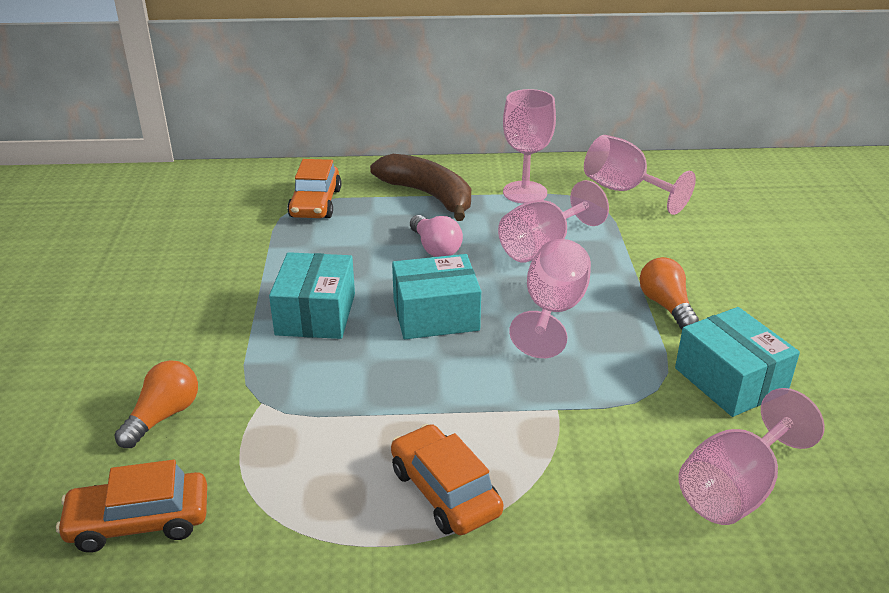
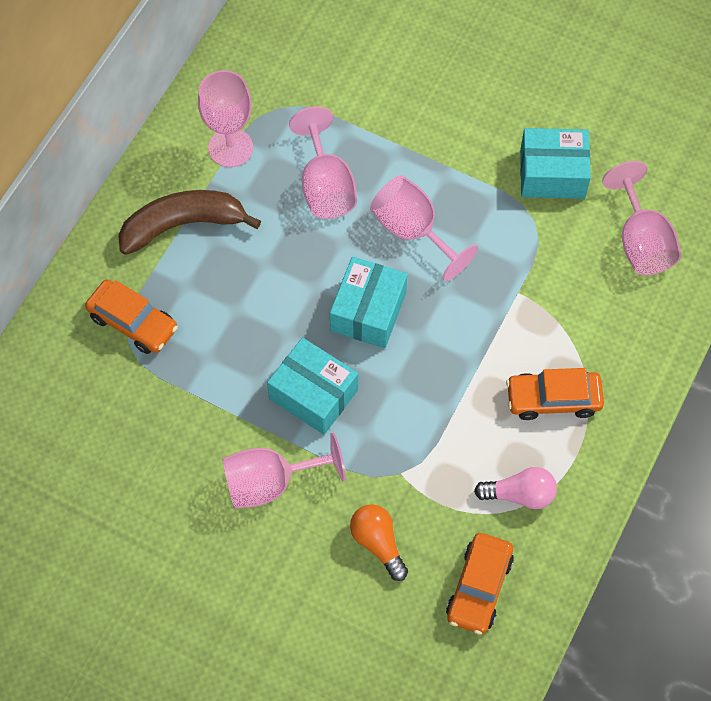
camera: 60 degrees left, 30 degrees up
pink light bulb [410,215,463,257] -> pink light bulb moved to [474,467,557,509]
pink goblet [584,135,696,215] -> pink goblet moved to [222,432,346,509]
orange light bulb [639,257,699,329] -> none

